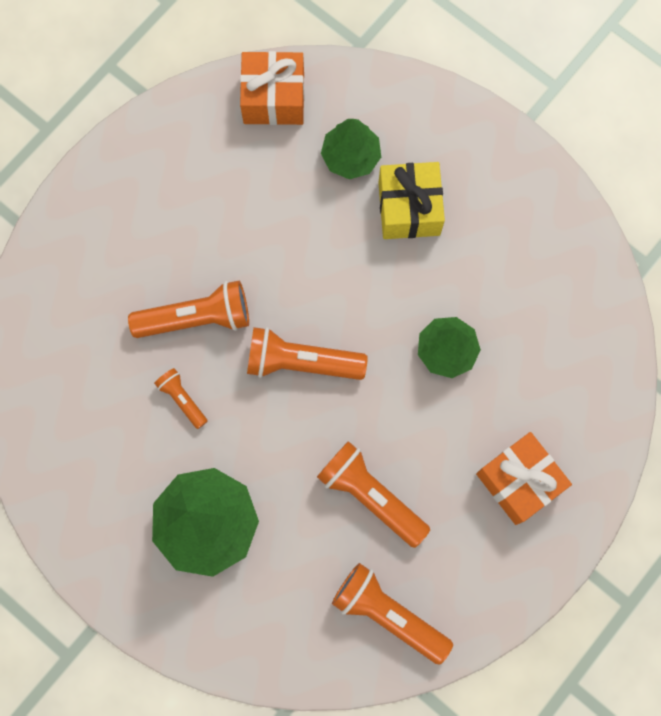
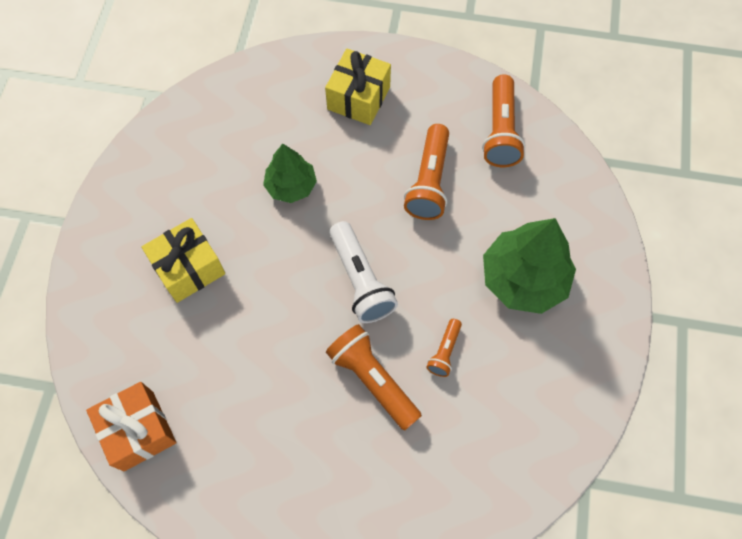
camera: 120 degrees left, 10 degrees down
orange flashlight [247,327,368,380] -> white flashlight [329,221,398,323]
green tree [321,119,381,179] -> none
orange gift [476,432,572,525] -> yellow gift [325,49,391,125]

